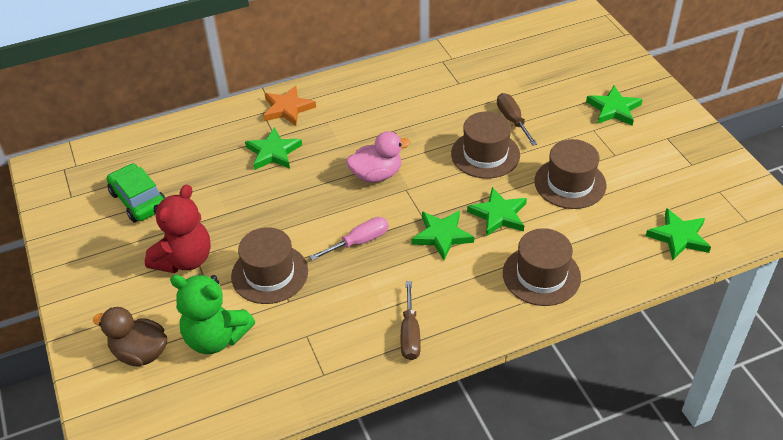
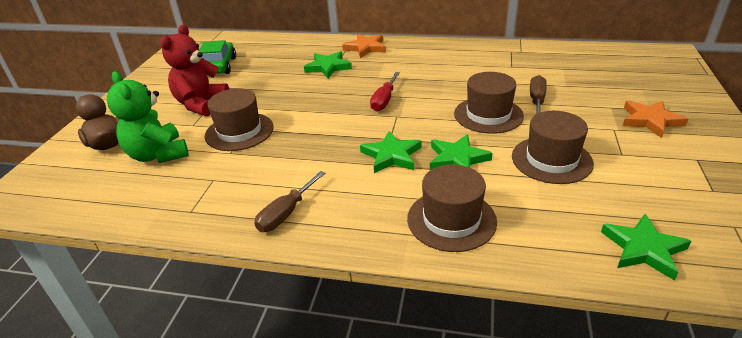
camera: 35 degrees right, 10 degrees down
red teddy bear [145,185,211,273] -> red teddy bear turned 135 degrees clockwise [160,25,229,116]
pink screwdriver [309,217,389,261] -> none
pink duck [346,131,411,183] -> red screwdriver [370,72,400,111]
green star [586,86,643,126] -> orange star [623,100,688,138]

